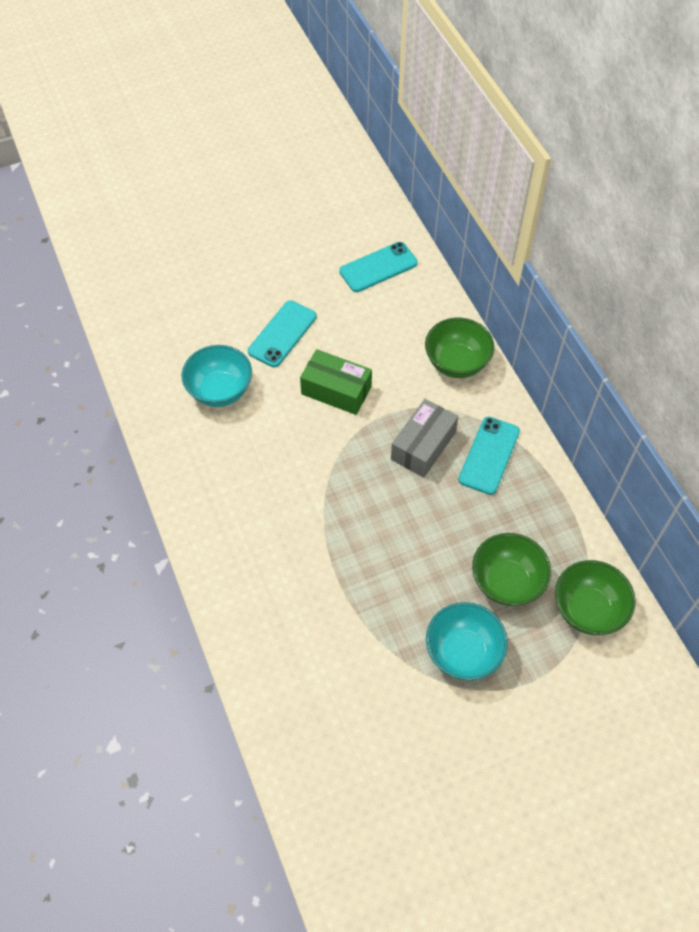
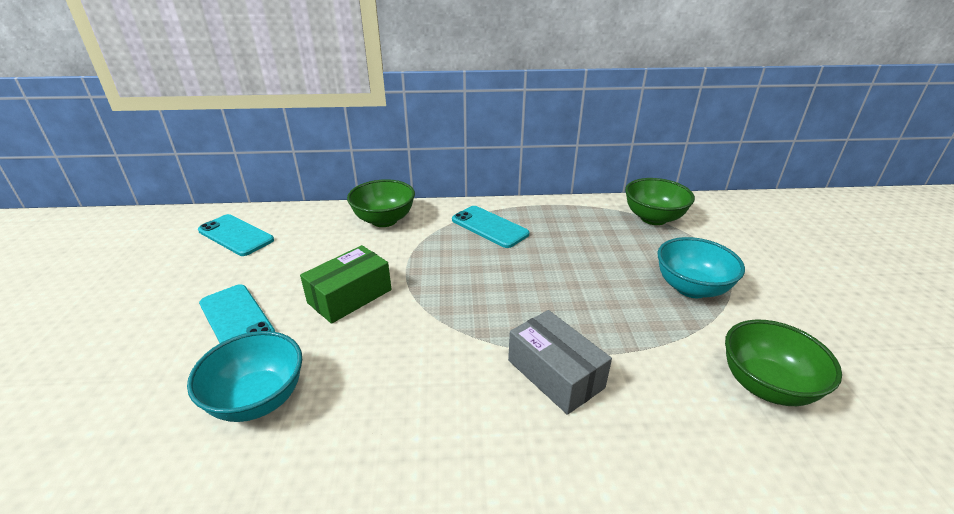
camera: 70 degrees left, 25 degrees down
turquoise phone [339,242,418,292] -> turquoise phone turned 45 degrees counterclockwise [198,214,274,256]
grey box [391,399,458,478] -> grey box moved to [508,310,612,415]
green bowl [472,533,551,606] -> green bowl moved to [725,320,842,406]

